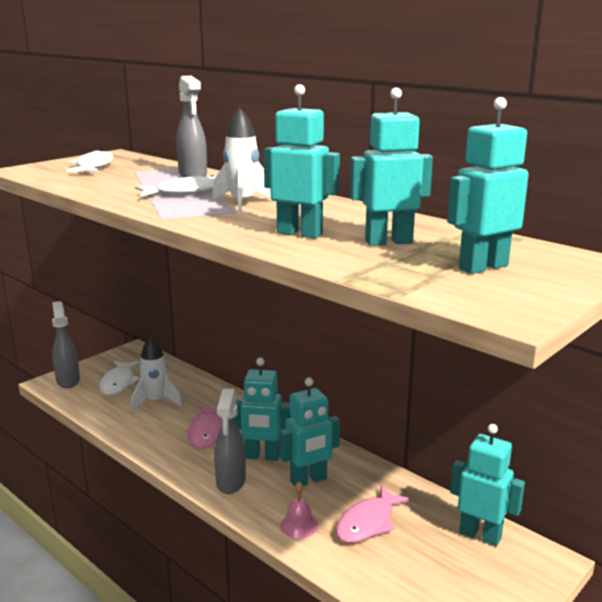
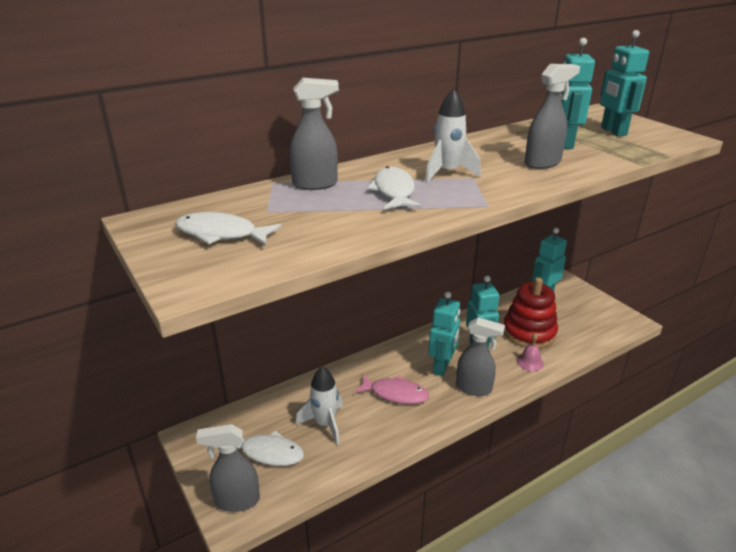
camera: 75 degrees left, 10 degrees up
turquoise robot [264,84,340,239] -> grey spray bottle [525,64,580,169]
pink fish [336,485,411,543] -> red stacking toy [504,277,558,349]

